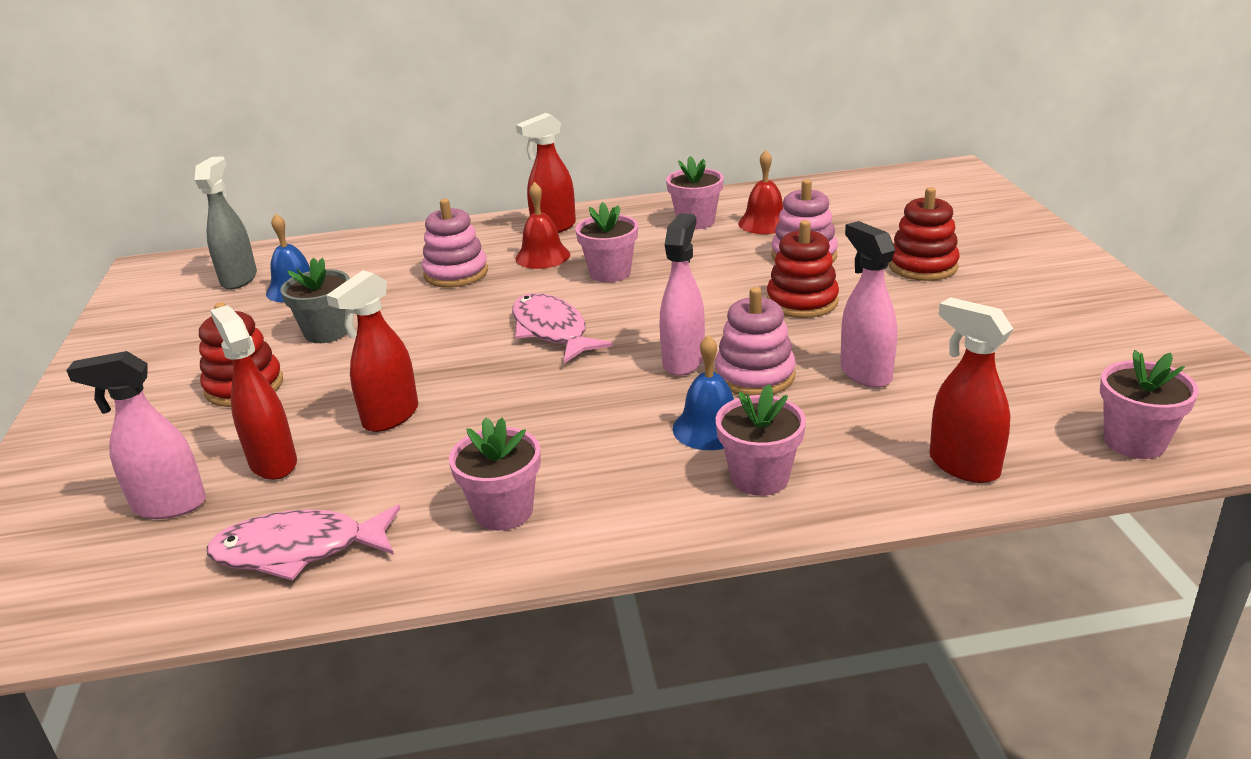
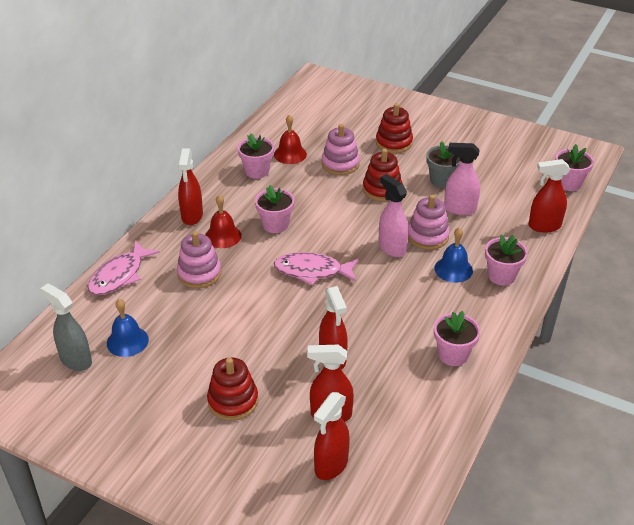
camera: 55 degrees left, 10 degrees up
pink spray bottle [66,351,206,519] -> red spray bottle [314,392,350,480]
pink fish [207,505,401,581] -> pink fish moved to [88,240,160,295]
grey flower pot [280,257,350,343] -> grey flower pot moved to [426,141,460,188]

